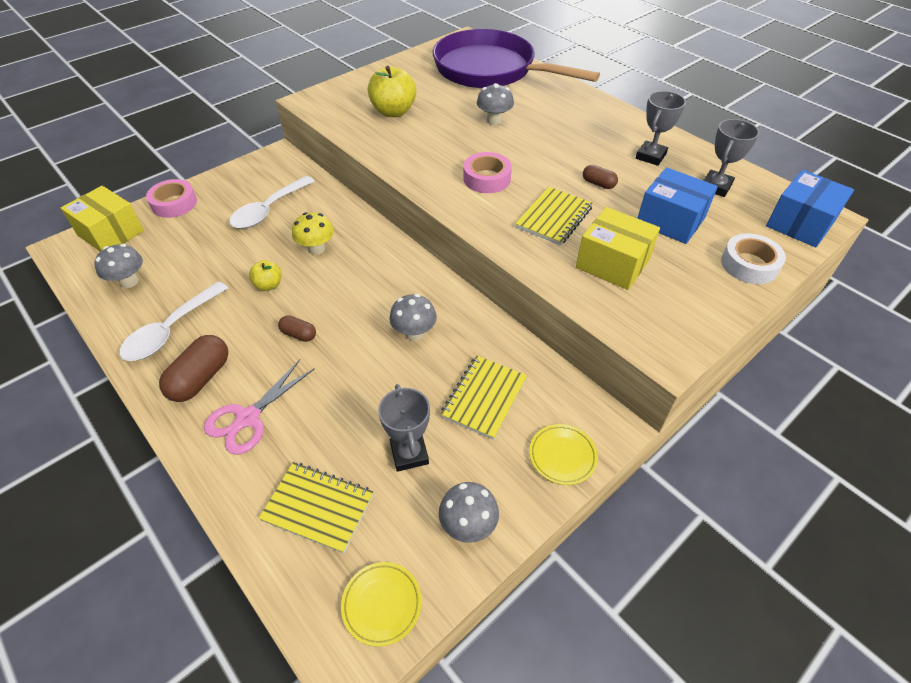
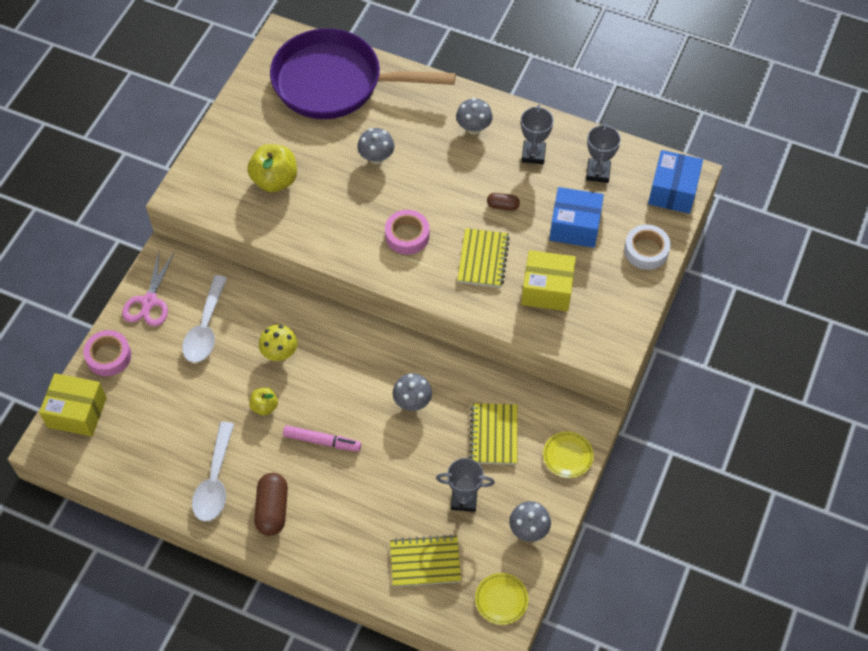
camera: 25 degrees left, 10 degrees up
grey mushroom [94,244,143,288] -> grey mushroom moved to [456,98,493,135]
pink scissors [204,359,315,455] -> pink scissors moved to [122,252,174,327]
brown capsule [278,316,316,342] -> pink marker [283,425,361,452]
grey trophy [378,384,430,472] -> grey trophy turned 45 degrees counterclockwise [436,458,495,512]

